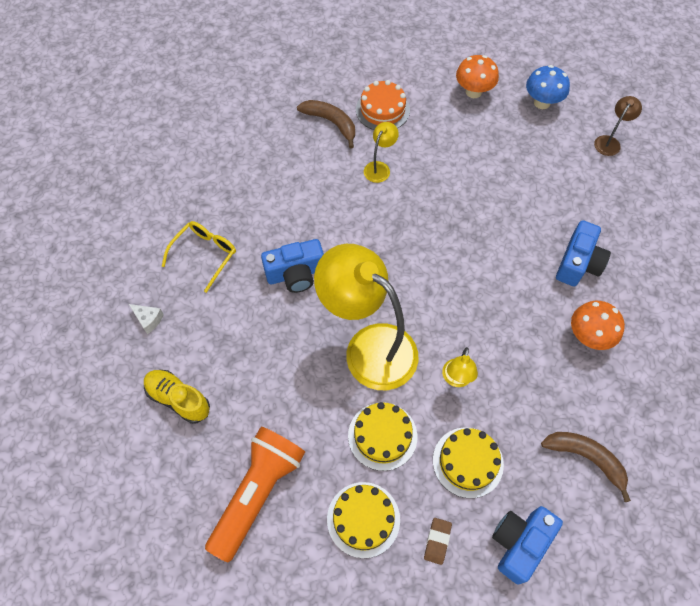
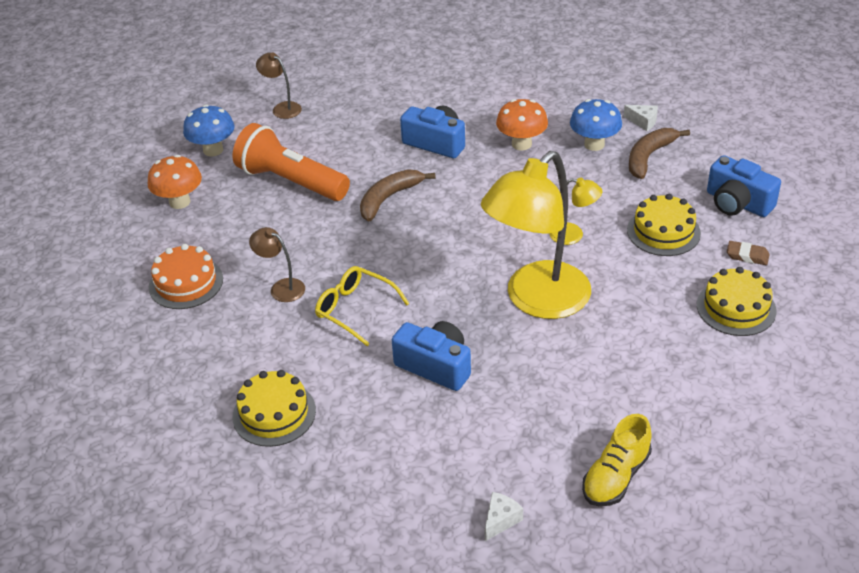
camera: 85 degrees left, 20 degrees down
yellow glasses [162,221,236,293] -> yellow glasses moved to [315,266,410,346]
orange flashlight [205,426,305,562] -> orange flashlight moved to [233,123,350,201]
blue camera [261,239,324,293] -> blue camera turned 45 degrees counterclockwise [392,321,471,391]
brown banana [297,100,355,149] -> brown banana moved to [360,169,436,221]
yellow cake [348,402,417,471] -> yellow cake moved to [233,370,316,447]
yellow lamp [364,122,399,183] -> brown lamp [249,227,305,302]
none -> blue mushroom [570,99,622,151]
none -> white cheese [624,105,658,131]

